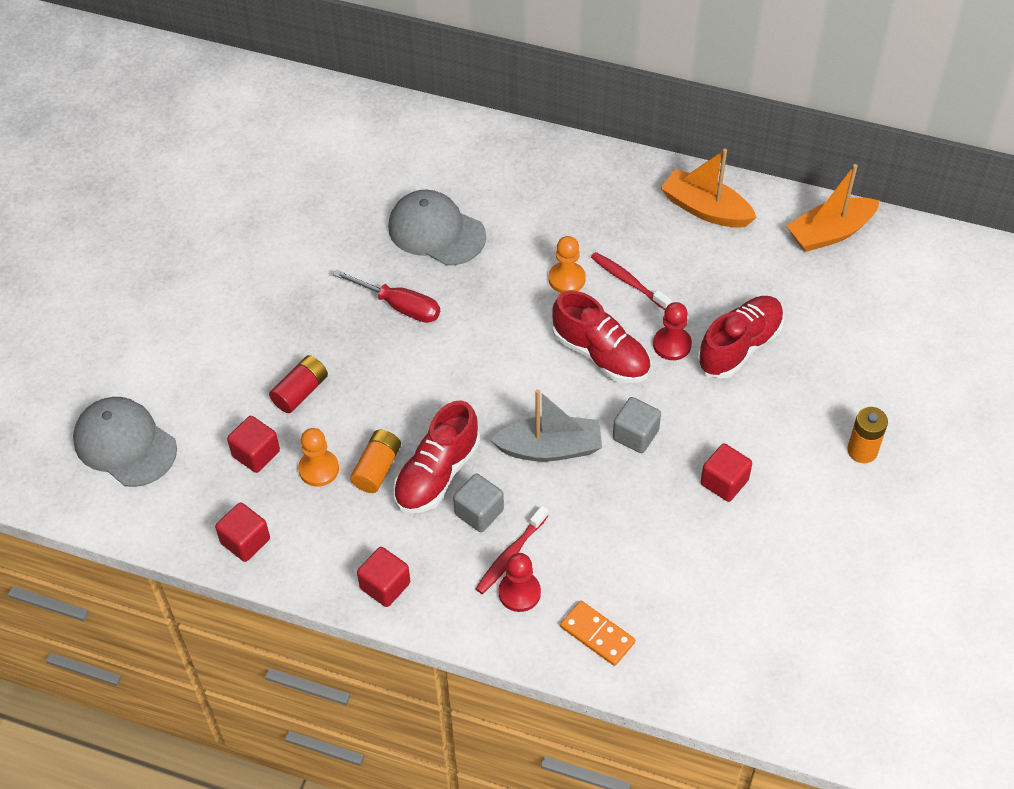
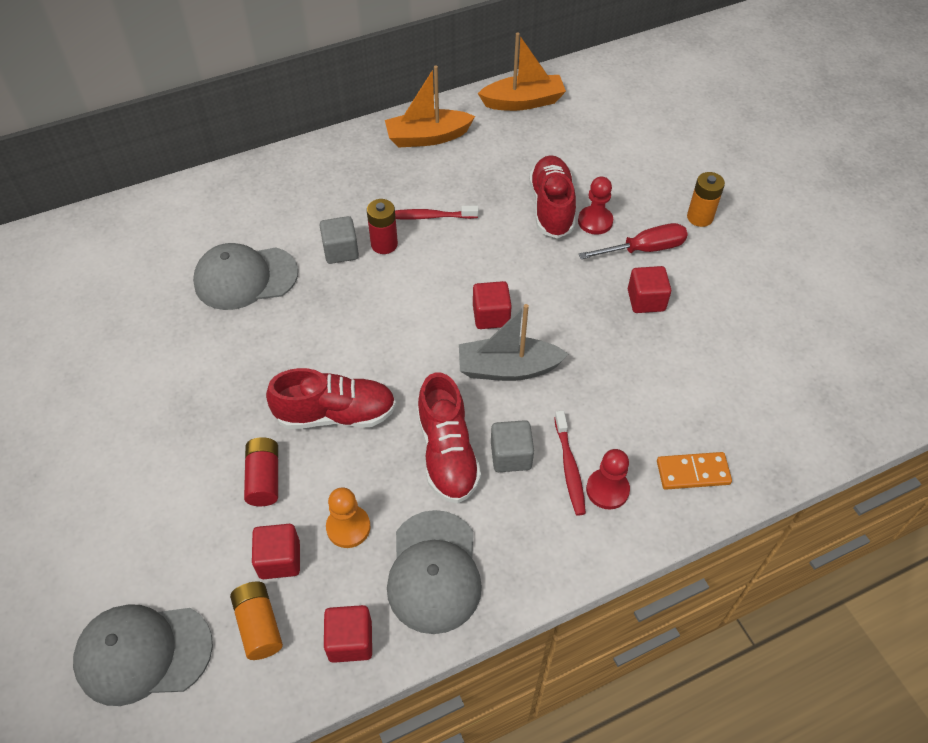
camera: 45 degrees left, 0 degrees up
red screwdriver [333,270,440,323] -> red screwdriver moved to [578,223,688,259]
orange battery [350,430,401,493] -> orange battery moved to [230,581,283,660]
red cube [357,547,410,607] -> red cube moved to [473,281,512,329]
grey boat [490,389,602,462] -> grey boat turned 135 degrees counterclockwise [459,304,569,381]
orange pawn [548,236,586,293] -> red battery [367,199,398,254]
red shoe [552,290,651,383] -> red shoe moved to [266,368,396,429]
grey cube [613,397,661,453] -> grey cube moved to [320,216,359,264]
red pawn [653,302,692,360] -> red pawn moved to [578,177,613,235]
orange boat [786,164,880,252] -> orange boat turned 120 degrees counterclockwise [478,32,566,111]
none -> grey cap [387,510,482,634]

